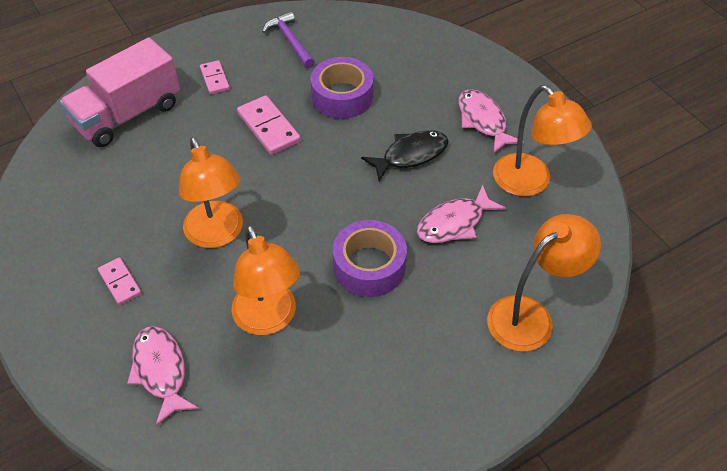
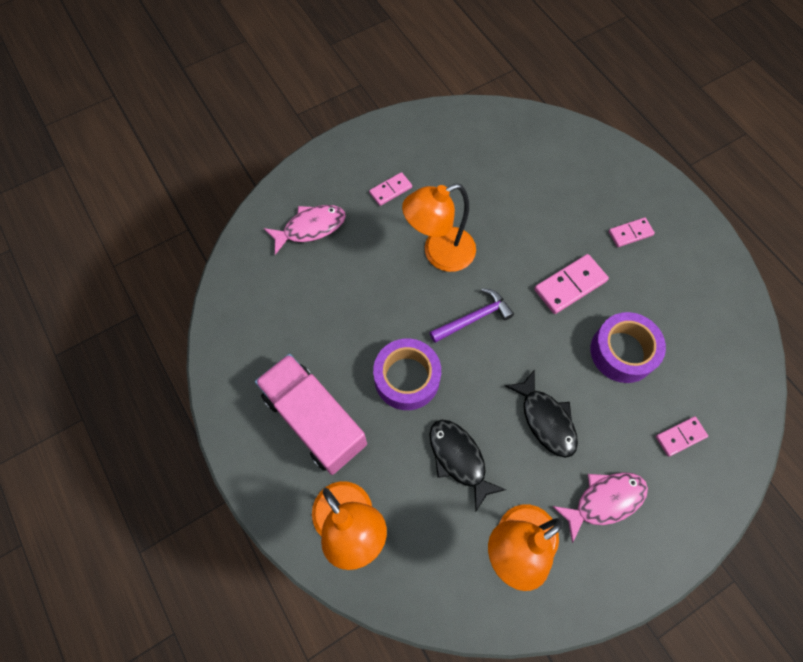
camera: 90 degrees right, 15 degrees up
pink truck [60,38,180,147] -> pink truck moved to [255,354,367,475]
orange lamp [231,225,300,335] -> none
purple hammer [262,11,315,68] -> purple hammer moved to [429,288,514,343]
pink fish [417,185,506,243] -> black fish [429,420,506,511]
none -> pink domino [656,416,708,457]

